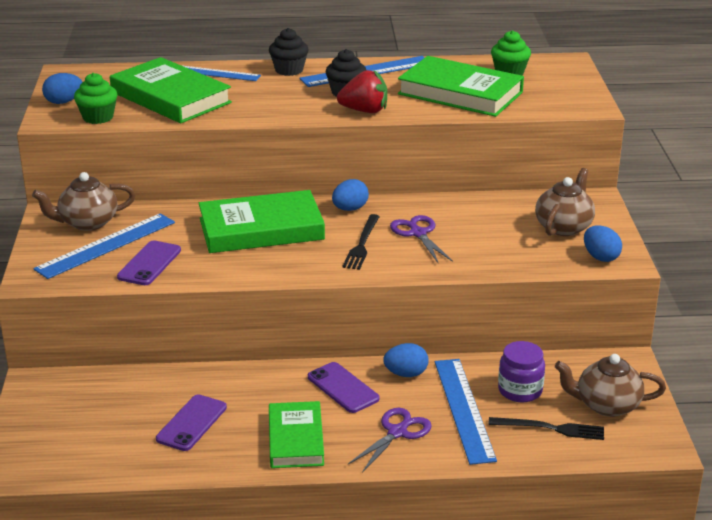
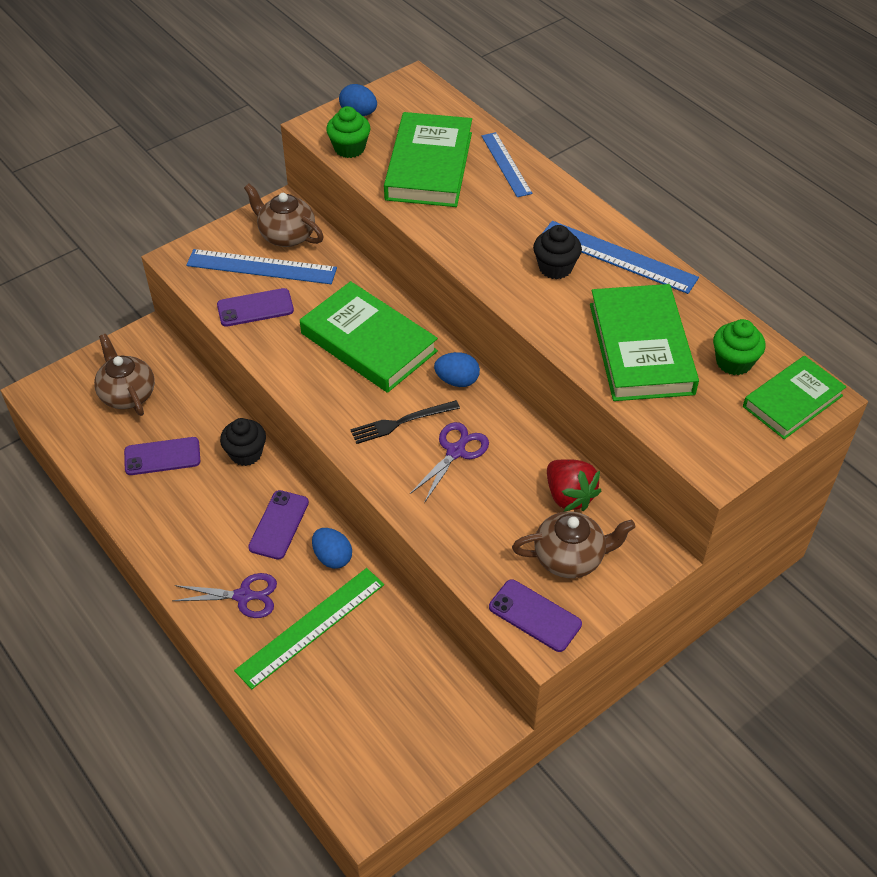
camera: 55 degrees right, 20 degrees up
black cupcake [269,28,309,76] -> black cupcake moved to [220,418,266,466]
green book [269,401,324,468] -> green book moved to [743,356,846,439]
red strawberry [337,70,387,113] -> red strawberry moved to [547,459,601,511]
blue ruler [435,359,497,465] -> green ruler [234,568,384,689]
black fork [488,417,604,440] -> none
purple jar [498,341,545,402] -> none
brown teapot [555,354,666,417] -> brown teapot moved to [94,334,155,416]
blue egg [584,225,622,262] -> purple phone [489,579,582,652]

